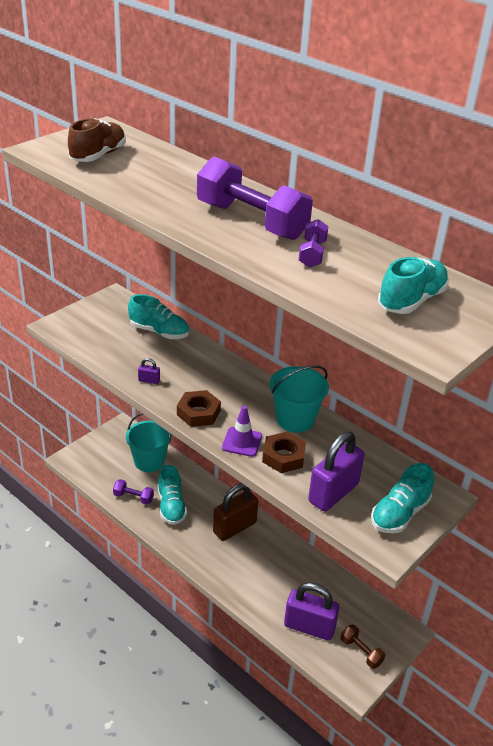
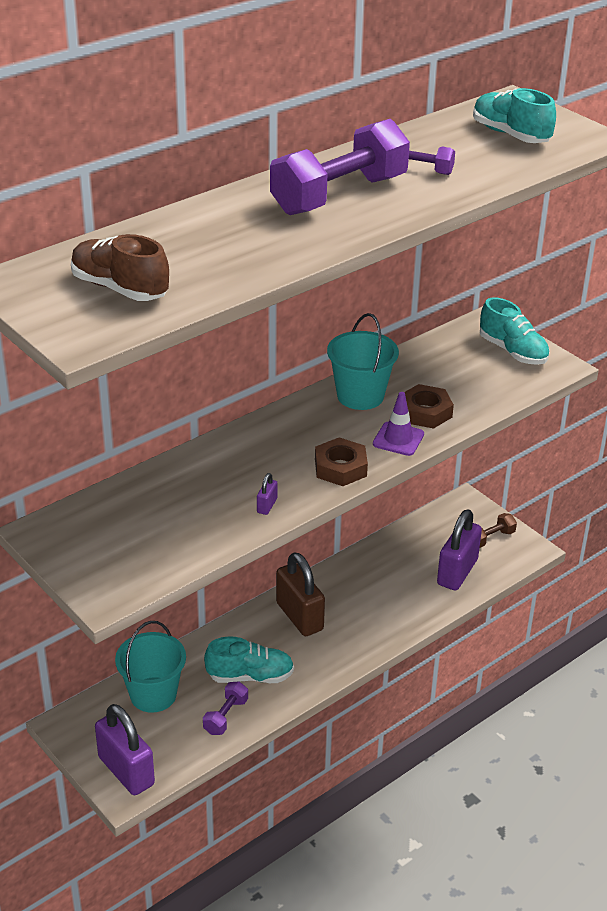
camera: 80 degrees left, 0 degrees up
turquoise shoe [128,294,189,339] -> none
purple padlock [308,432,364,511] -> purple padlock moved to [95,704,155,795]

